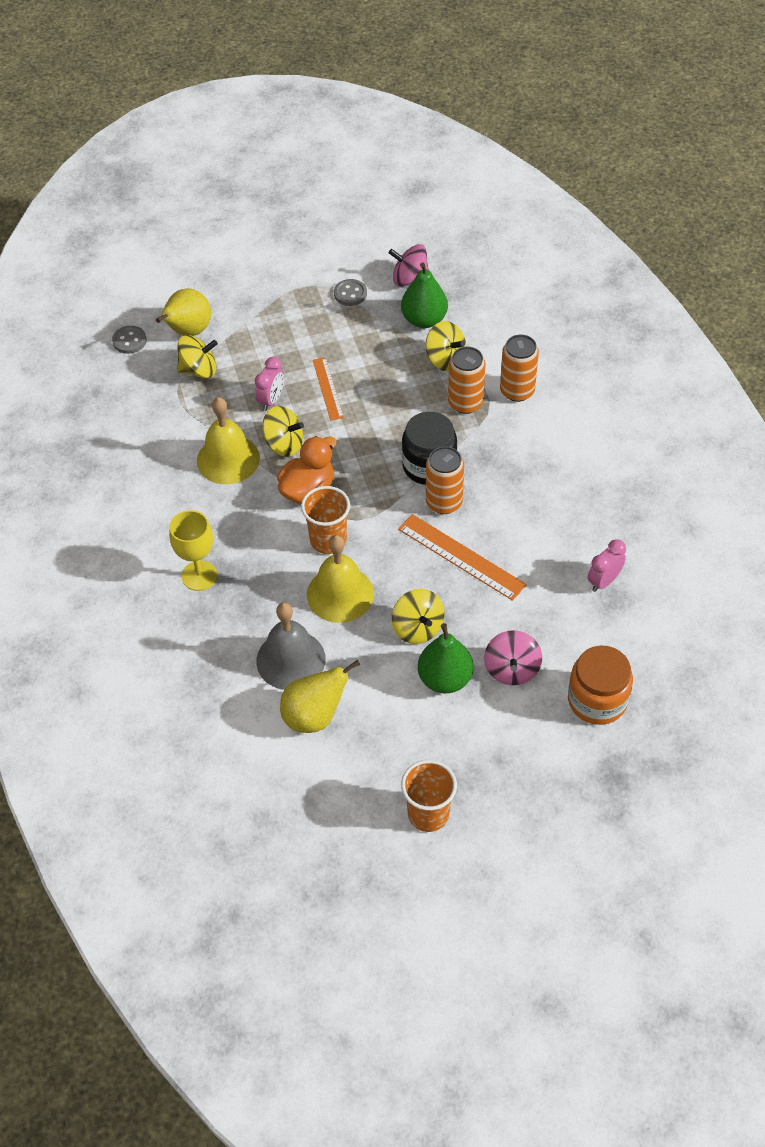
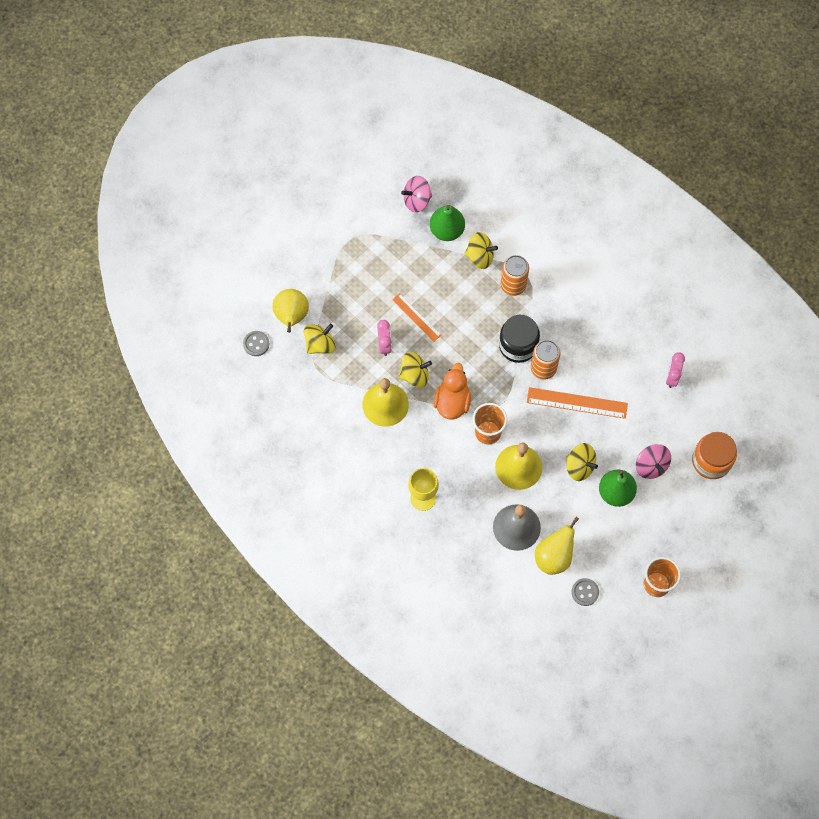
camera: 30 degrees left, 15 degrees up
grey button [334,279,367,306] -> grey button moved to [571,578,599,606]
orange can [500,334,539,402] -> none

